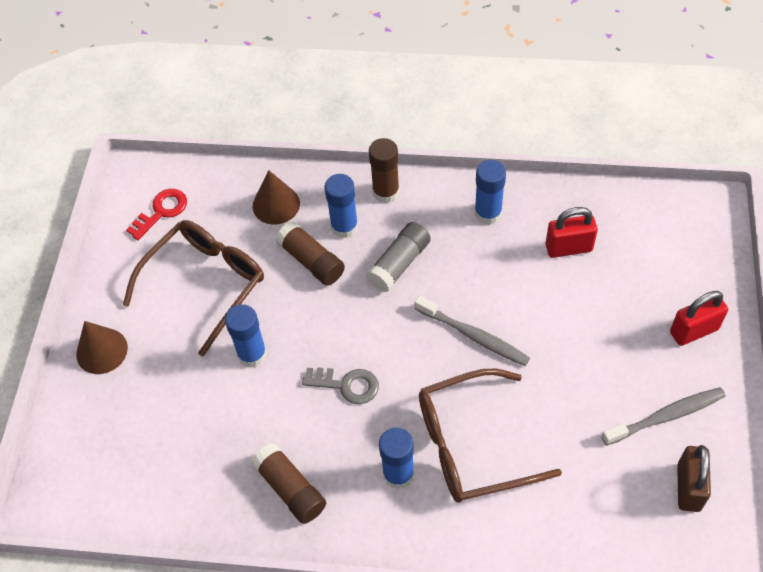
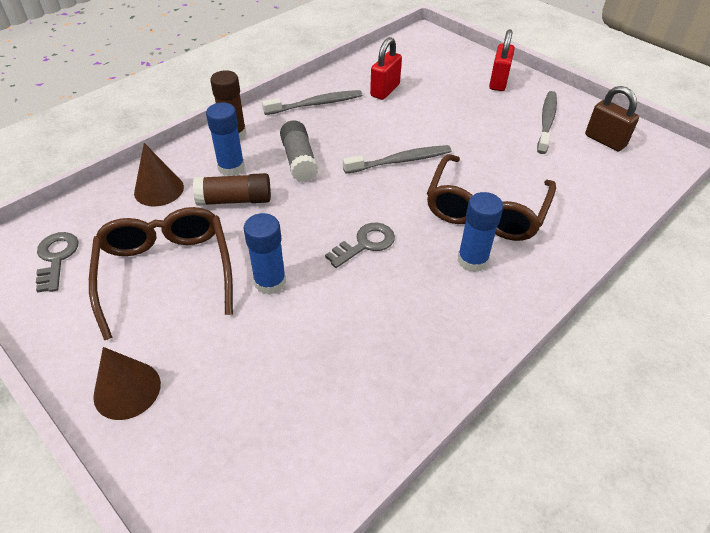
camera: 55 degrees left, 10 degrees down
red key [126,189,187,240] -> grey key [36,232,78,293]
brown glue stick [251,443,326,524] -> none
blue glue stick [475,160,506,225] -> grey toothbrush [262,90,362,115]

